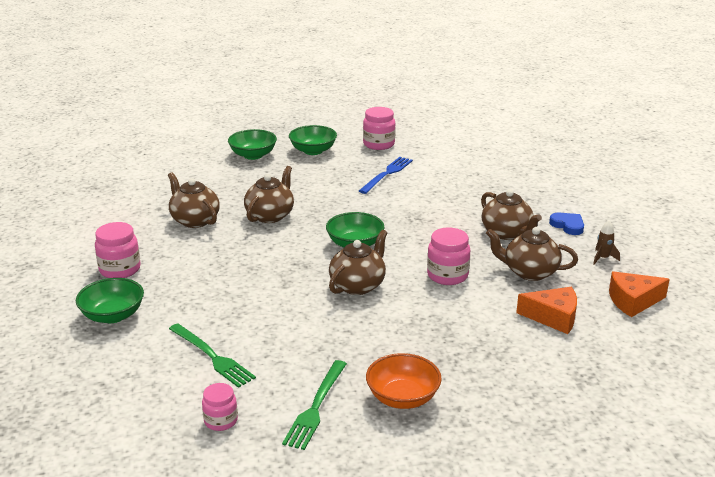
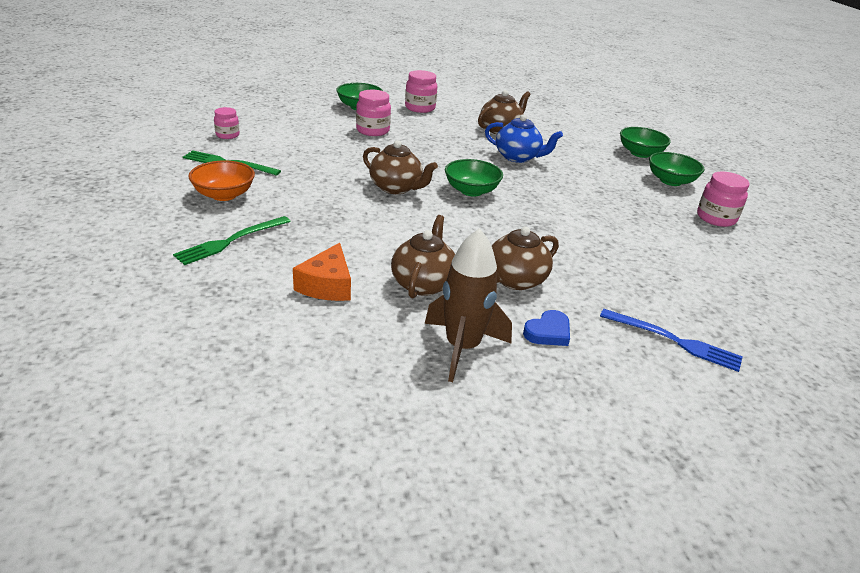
camera: 85 degrees right, 5 degrees up
green fork [169,323,256,388] -> green fork moved to [173,216,291,265]
brown teapot [244,166,294,223] -> blue teapot [485,114,563,163]
blue fork [359,157,413,194] -> blue fork moved to [600,309,743,372]
pink jar [427,228,470,285] -> pink jar moved to [356,90,391,136]
brown rocket [593,221,620,265] -> brown rocket [425,228,512,382], size x2.27
orange cheese [609,271,670,317] -> none

